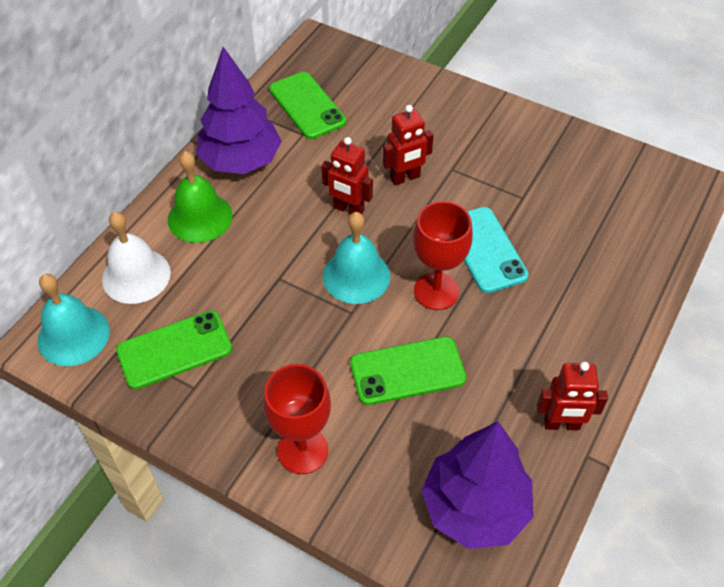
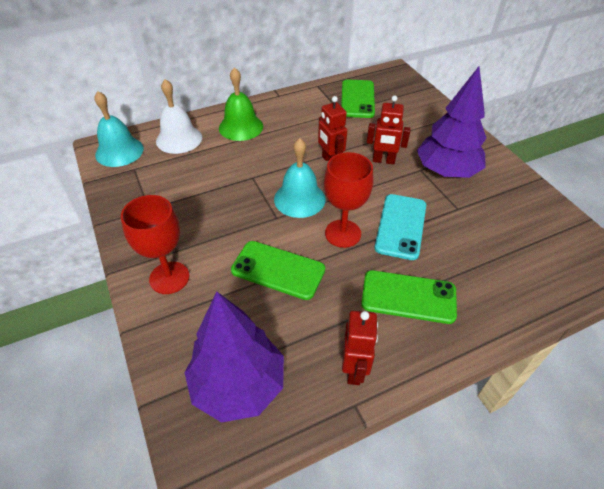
camera: 35 degrees right, 5 degrees down
green phone [116,311,232,389] -> green phone moved to [361,270,457,324]
purple tree [196,47,282,174] -> purple tree moved to [417,67,486,178]
red robot [537,362,608,430] -> red robot turned 120 degrees counterclockwise [342,311,378,385]

